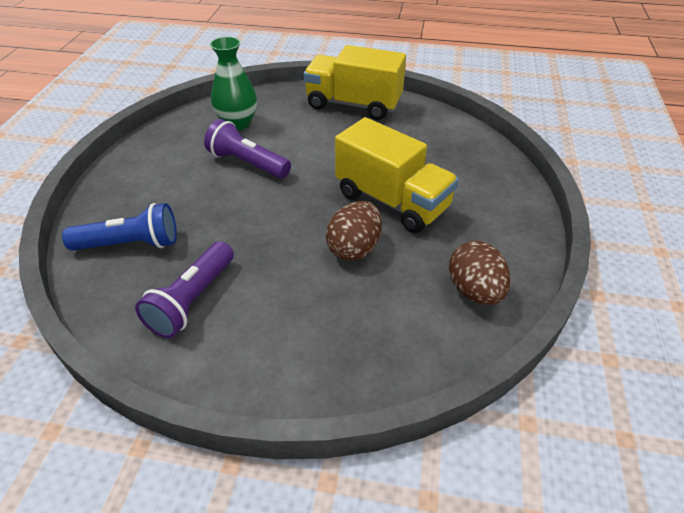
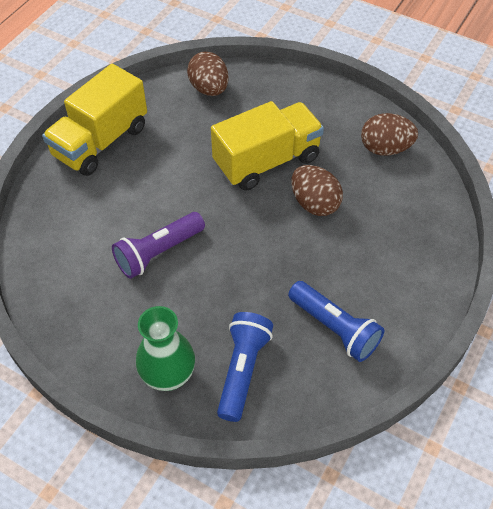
camera: 70 degrees left, 10 degrees up
purple flashlight [135,241,234,338] -> blue flashlight [288,281,384,362]
green vase [210,37,257,130] -> green vase moved to [136,306,195,391]
none -> brown egg [187,52,229,96]

